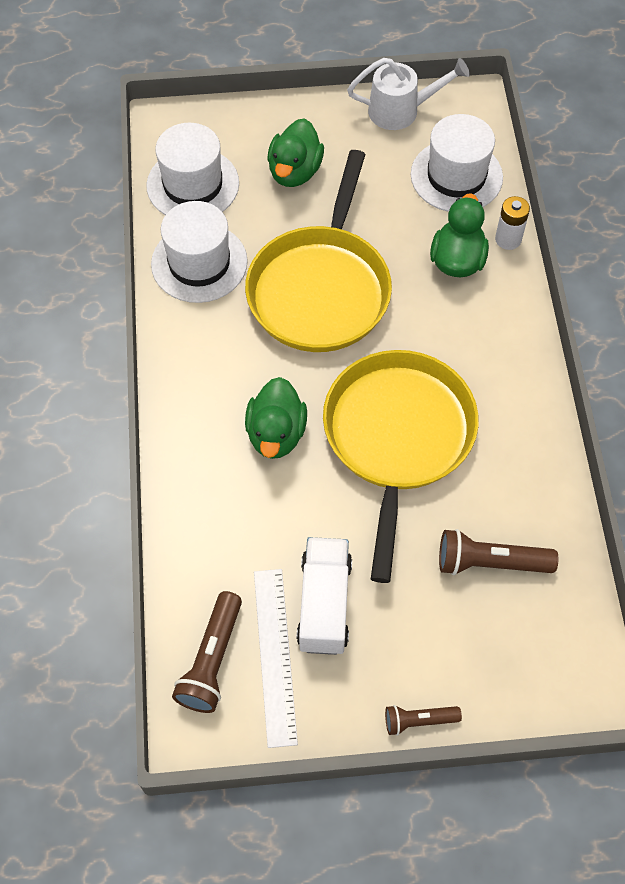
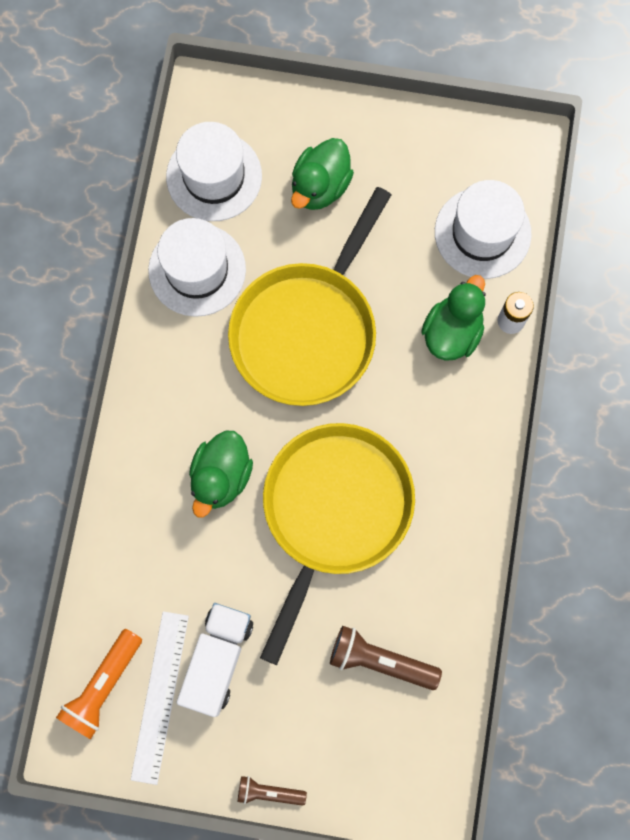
camera: 15 degrees right, 15 degrees up
brown flashlight [172,591,242,713] -> orange flashlight [56,628,142,739]
white watering can [347,58,470,130] -> none

